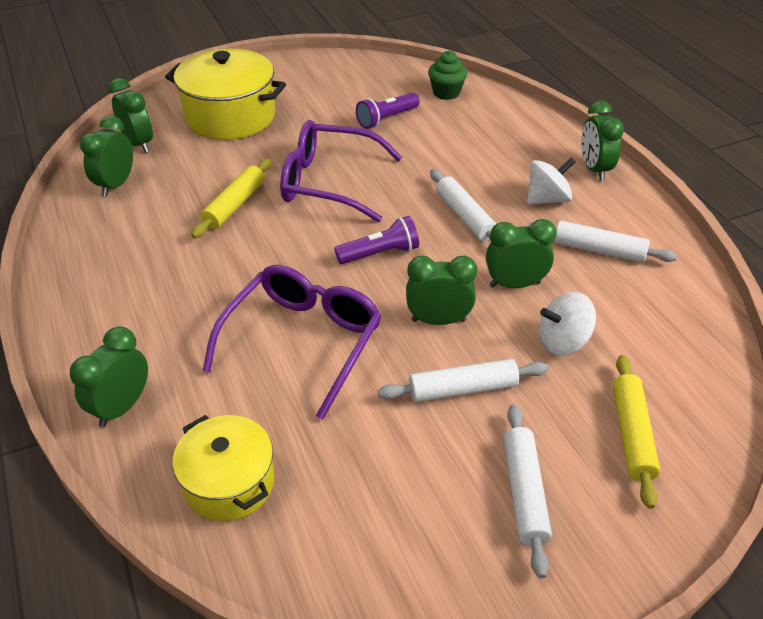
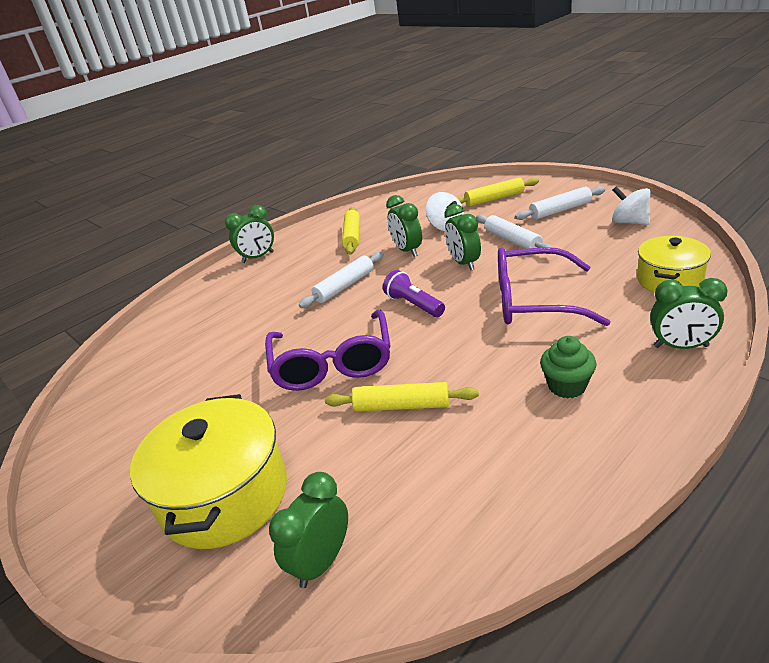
camera: 105 degrees left, 10 degrees down
green clock [80,116,133,197] -> none
purple flashlight [356,93,420,129] -> none
green cupcake [428,51,467,100] -> green cupcake moved to [540,336,597,398]
white spinning top [527,157,576,205] -> white spinning top moved to [612,186,651,225]
white rolling pin [528,221,677,262] -> yellow rolling pin [342,207,360,255]

